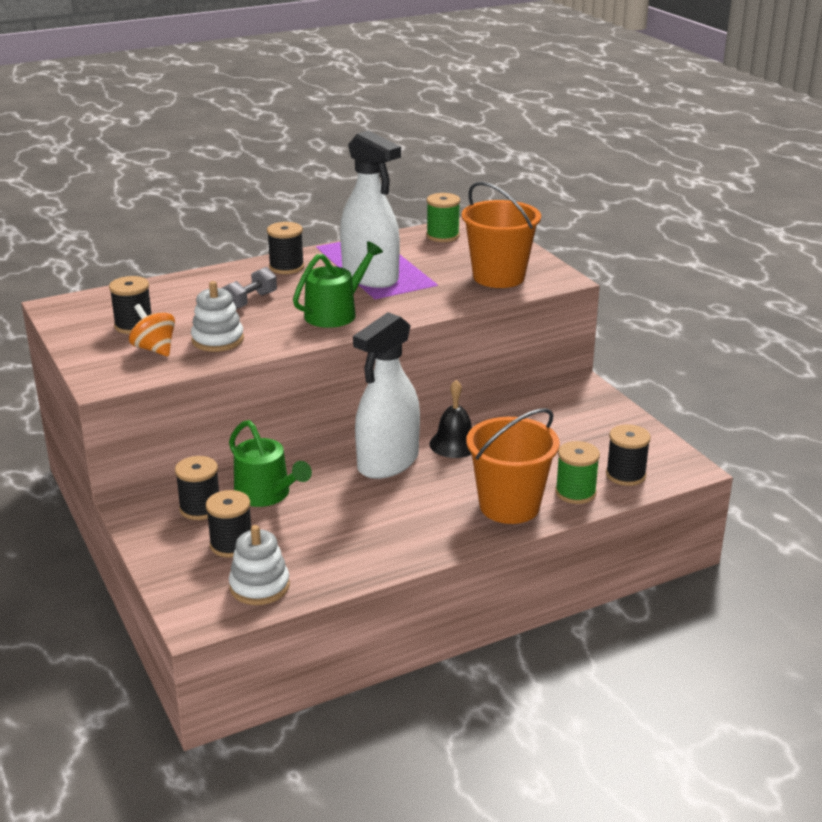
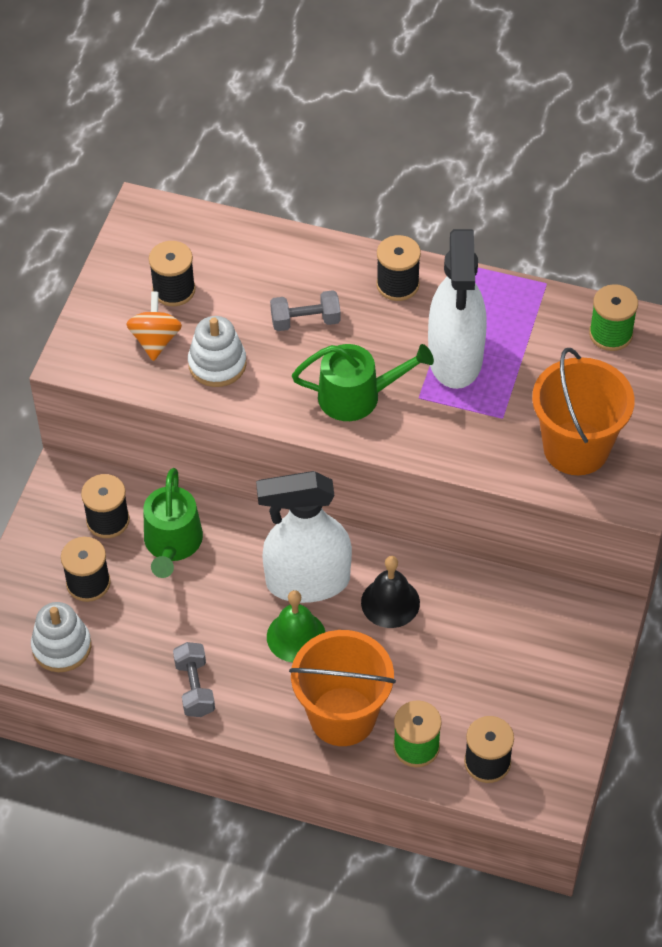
camera: 45 degrees right, 25 degrees up
none -> grey dumbbell [173,642,215,717]
none -> green bell [267,590,325,662]

